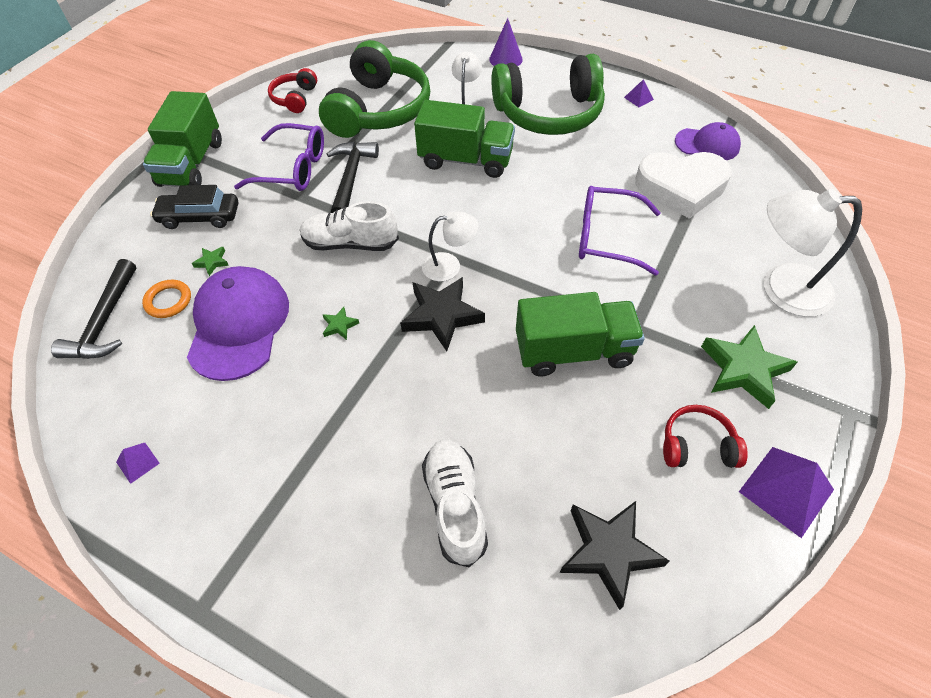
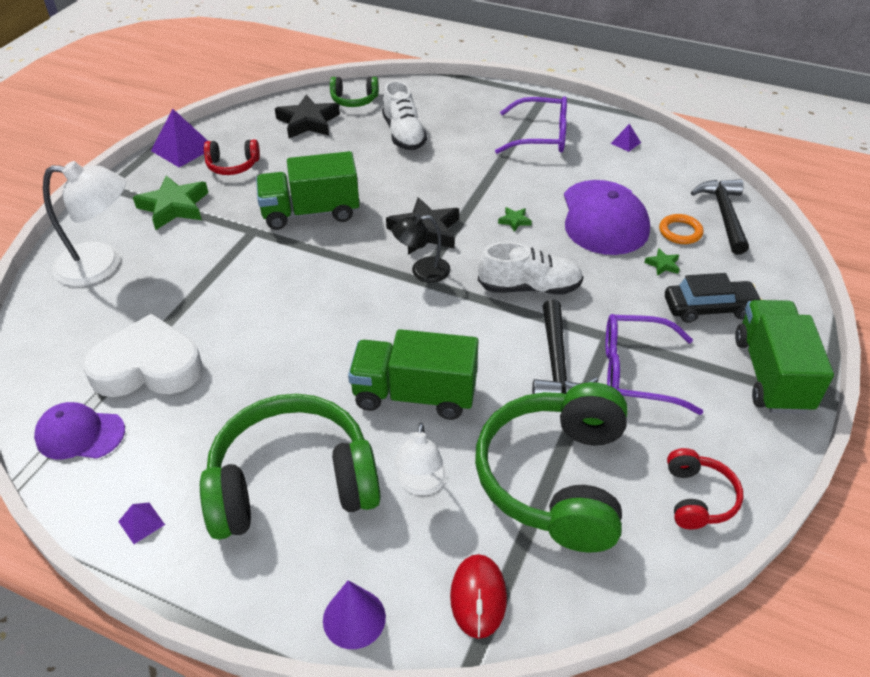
camera: 175 degrees right, 10 degrees down
white lamp [422,211,478,281] -> black lamp [392,214,451,283]
purple glasses [579,186,661,276] -> purple glasses moved to [495,96,567,154]
none -> green headphones [330,77,379,107]
none -> red mouse [450,554,507,639]

